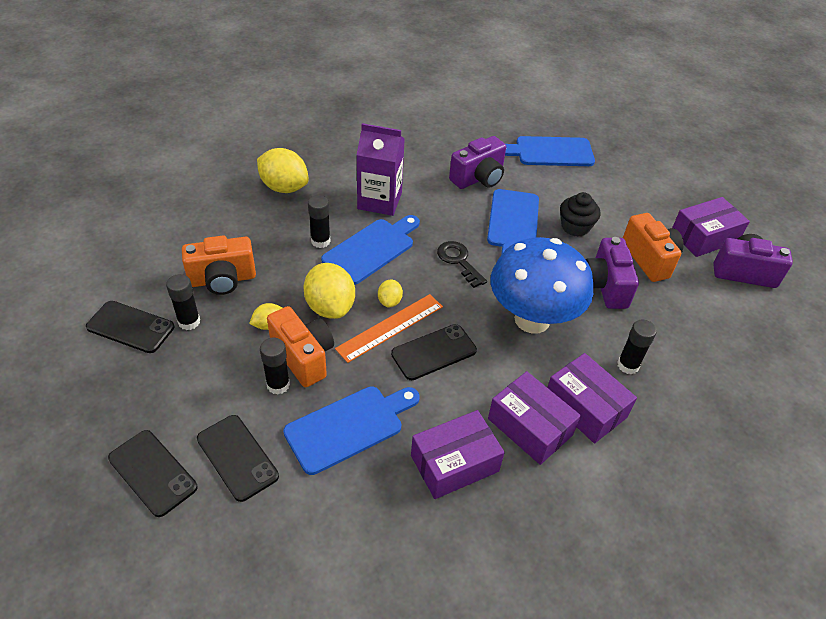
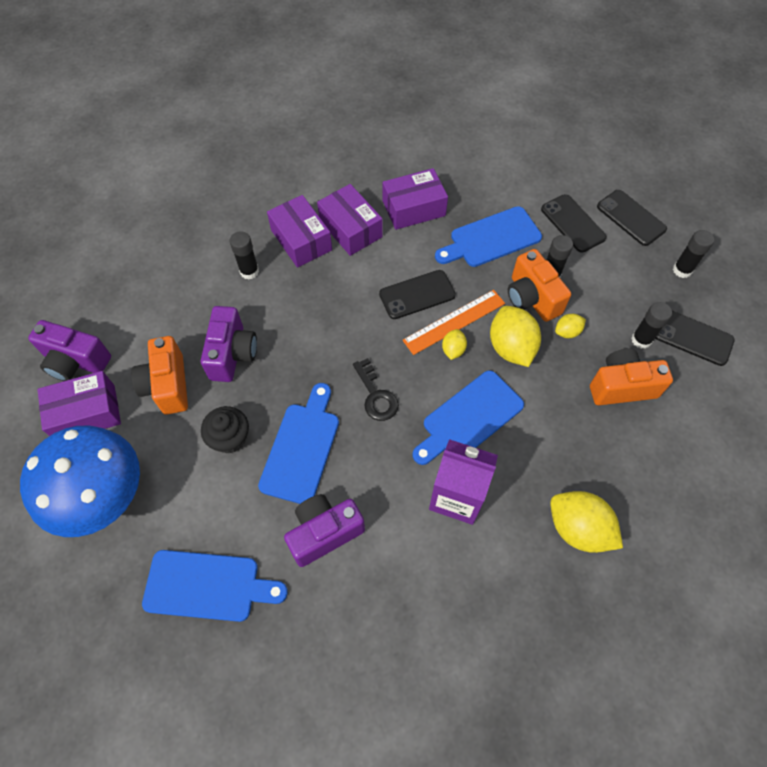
camera: 170 degrees left, 15 degrees up
black glue stick [308,195,331,248] -> black glue stick moved to [673,230,714,278]
blue mushroom [490,237,593,333] -> blue mushroom moved to [20,426,140,537]

